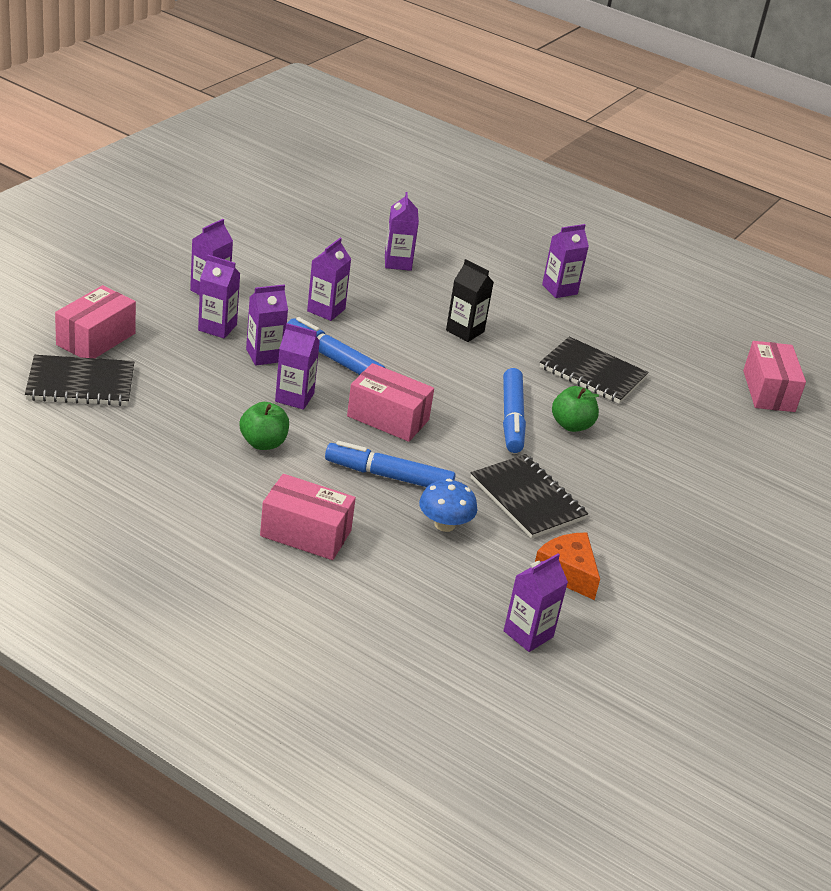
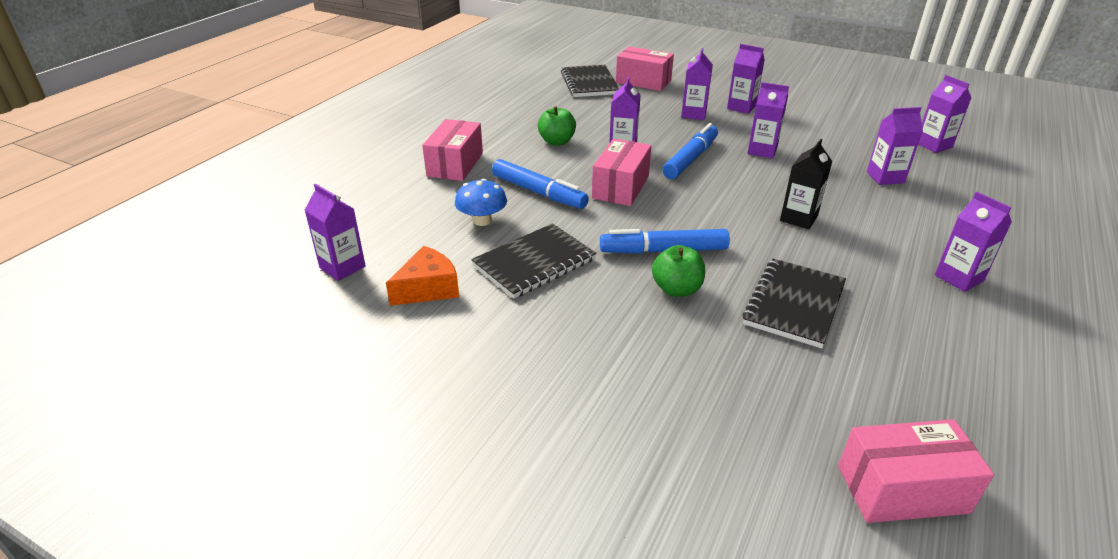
camera: 90 degrees right, 0 degrees up
purple carton [246,285,288,365] -> purple carton moved to [918,75,971,153]
blue marker [325,441,455,487] -> blue marker turned 120 degrees clockwise [492,159,589,209]

